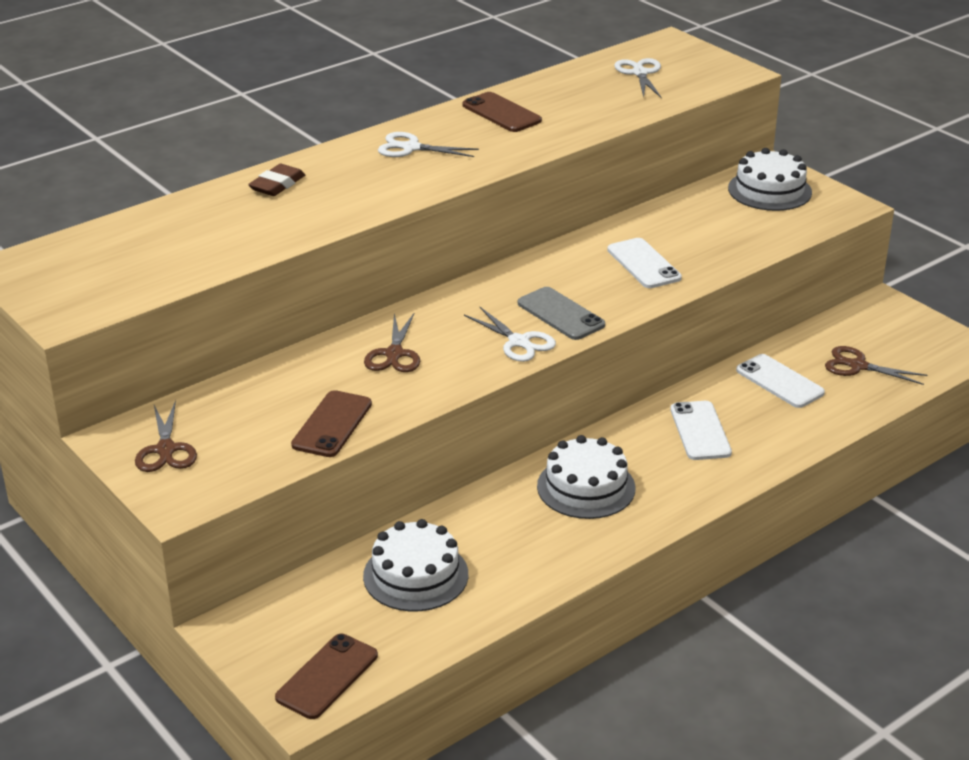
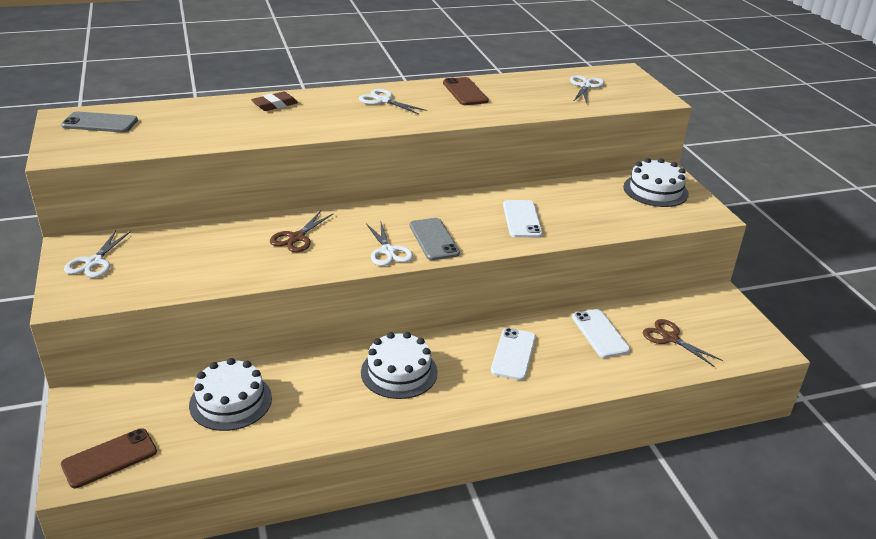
camera: 20 degrees right, 0 degrees up
brown scissors [135,400,197,472] -> white scissors [64,231,130,278]
brown phone [291,390,372,457] -> none
none -> grey phone [61,112,138,132]

